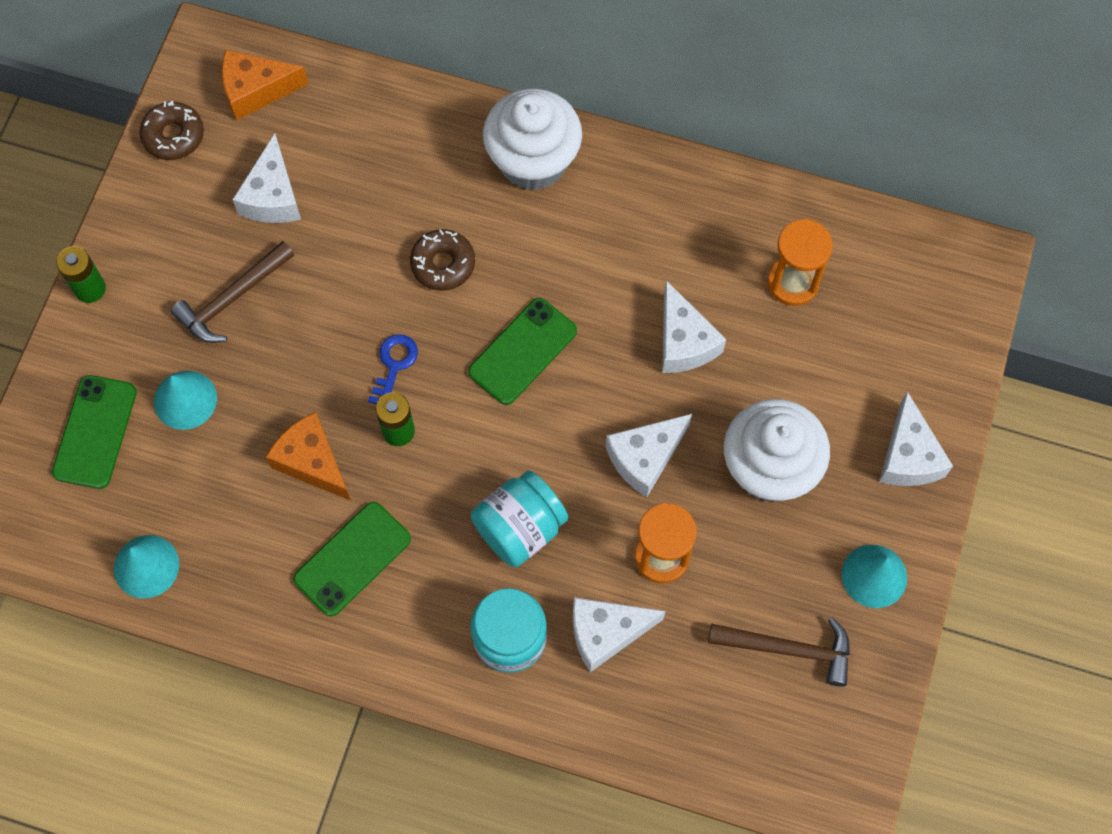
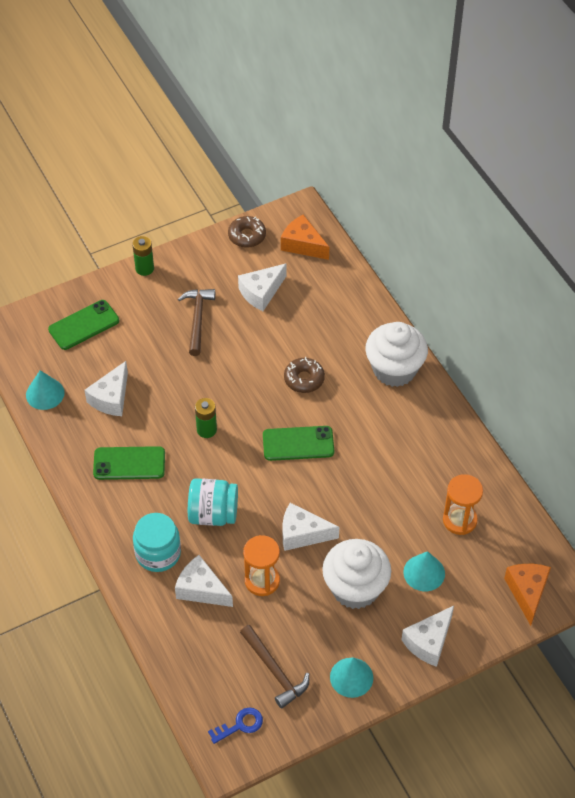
camera: 45 degrees right, 15 degrees down
turquoise cone [154,371,217,430] -> turquoise cone moved to [403,551,445,591]
brown hammer [171,241,294,343] -> brown hammer turned 90 degrees clockwise [178,289,215,356]
orange cheese [266,412,351,500] -> orange cheese moved to [504,564,551,626]
blue key [368,334,418,404] -> blue key moved to [208,708,263,744]
white cheese [662,280,726,373] -> white cheese moved to [84,361,128,416]

